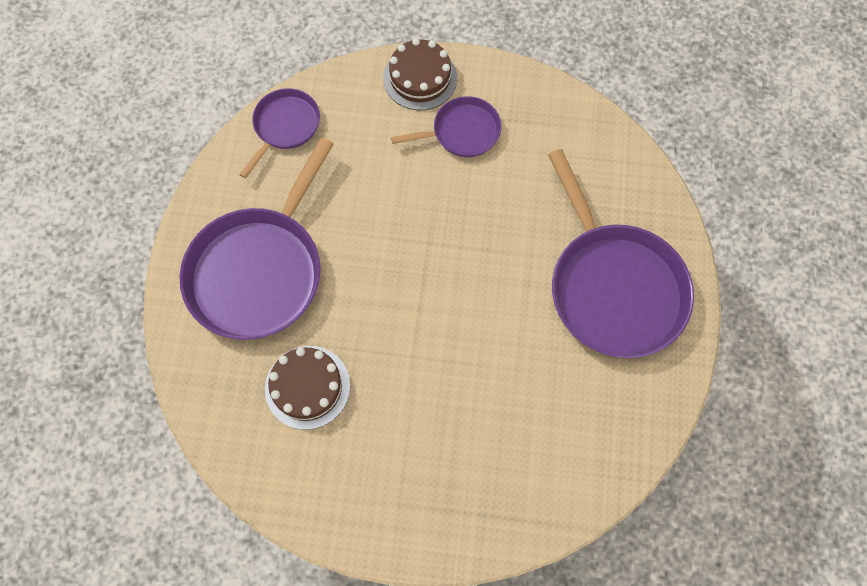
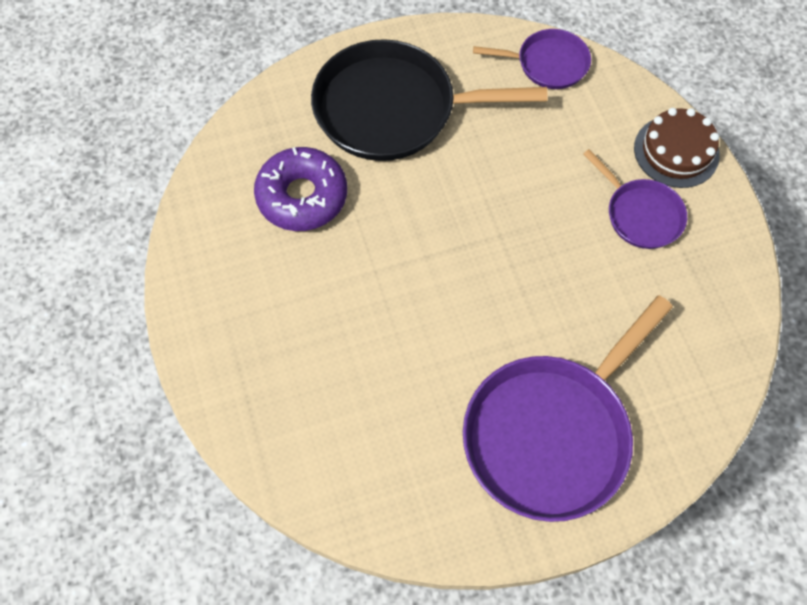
camera: 65 degrees right, 5 degrees down
purple pan [179,137,334,340] -> black pan [311,39,547,161]
brown cake [265,346,350,430] -> purple donut [254,147,347,231]

